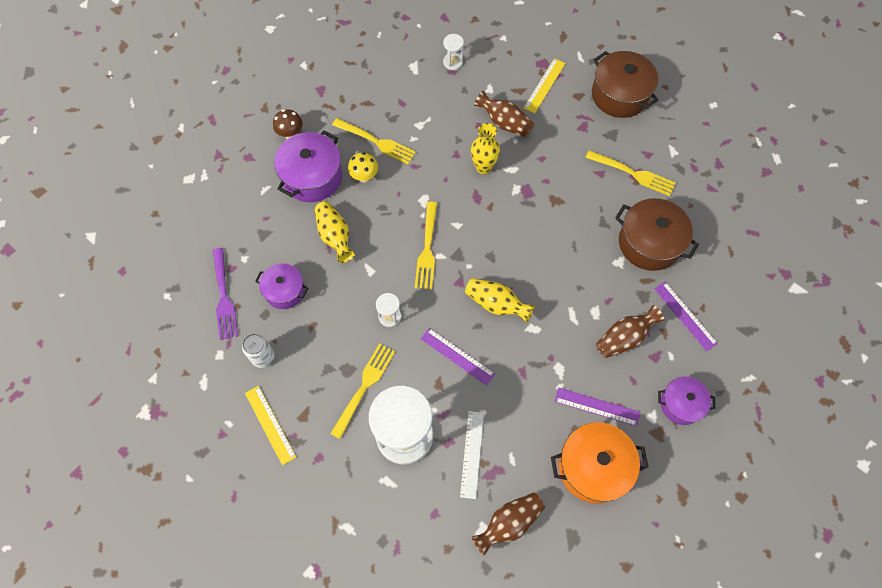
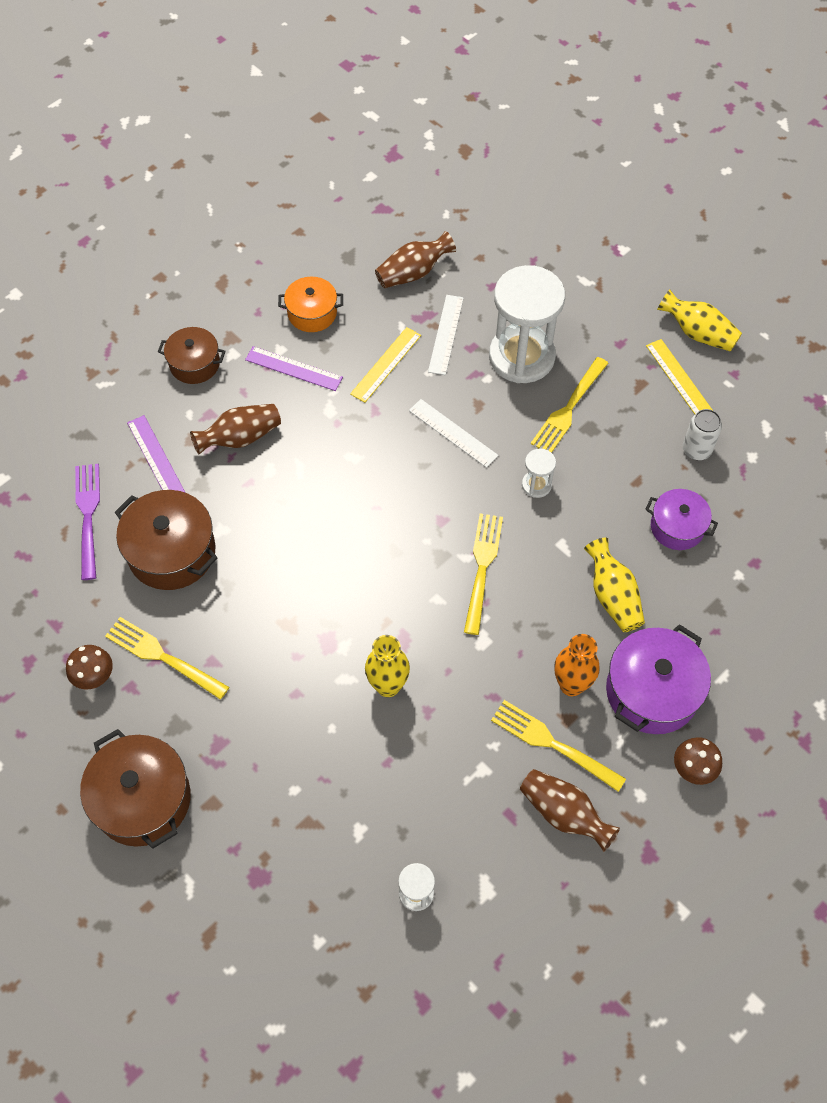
camera: 175 degrees left, 5 degrees down
purple fork [213,248,238,340] -> purple fork moved to [75,464,100,580]
yellow mushroom [348,152,378,183] -> orange vase [554,634,600,696]
purple ruler [421,328,495,386] -> white ruler [409,399,499,468]
yellow vase [465,278,535,323] -> yellow vase moved to [657,290,742,352]
brown vase [474,91,535,137] -> brown vase moved to [520,769,620,852]
yellow ruler [524,58,566,113] -> yellow ruler moved to [350,327,421,403]
orange pot [551,422,649,503] -> orange pot [278,277,343,332], size x0.62
purple pot [658,377,716,425] -> brown pot [158,327,225,384]
none -> brown mushroom [66,645,113,690]

